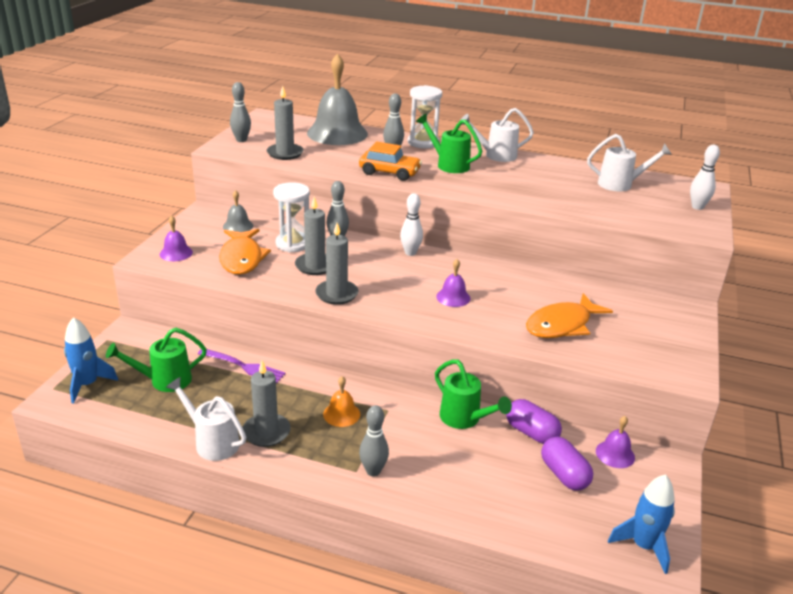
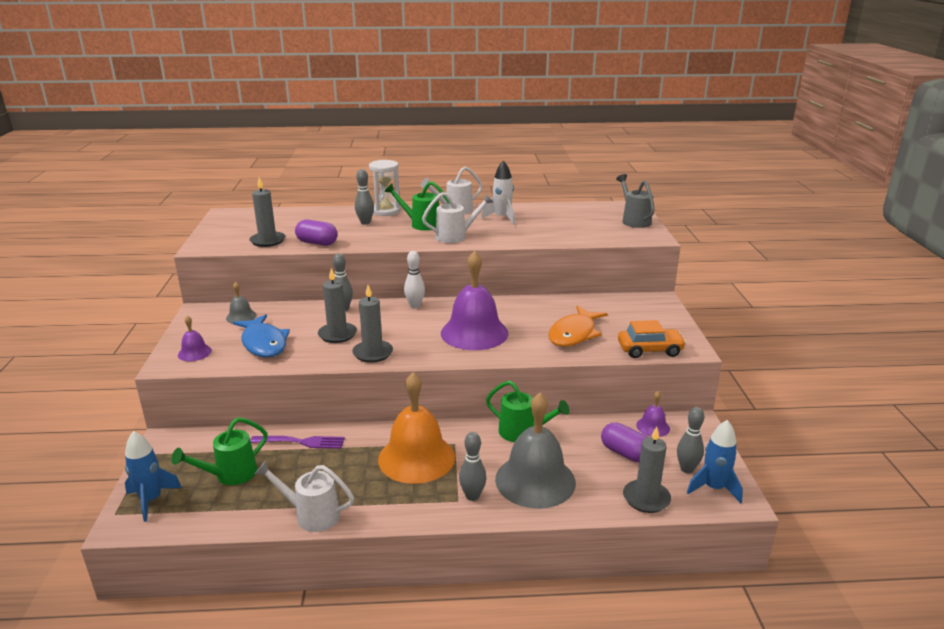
camera: 20 degrees left, 5 degrees down
orange fish [219,229,271,275] -> blue fish [233,314,290,358]
grey bowling pin [230,82,251,142] -> grey bowling pin moved to [677,407,704,473]
grey candle [243,361,291,447] -> grey candle moved to [623,427,671,513]
white hourglass [273,182,310,252] -> none
grey bell [307,53,368,145] -> grey bell moved to [495,393,576,509]
orange bell [323,376,360,427] -> orange bell [378,373,455,484], size x2.20
orange car [359,142,422,181] -> orange car moved to [618,320,686,358]
purple bell [436,259,471,307] -> purple bell [441,251,508,350], size x2.20
purple capsule [506,399,562,444] -> purple capsule moved to [295,220,337,246]
white watering can [587,134,672,191] -> white watering can moved to [422,192,493,243]
white bowling pin [690,145,720,210] -> grey watering can [616,174,655,228]
none -> white rocket [481,160,515,225]

